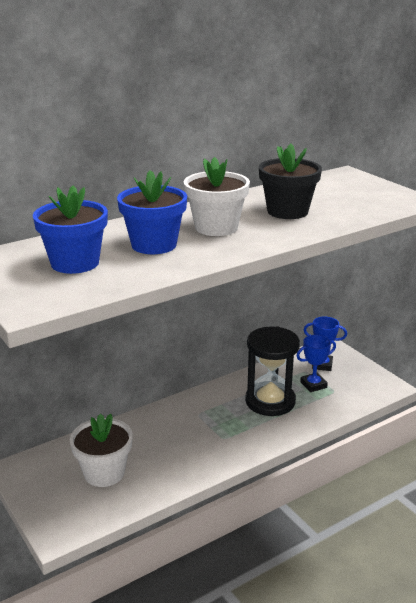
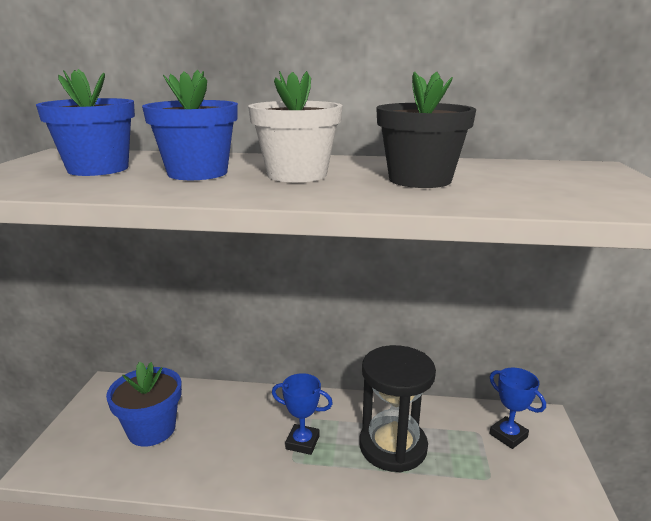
camera: 40 degrees right, 5 degrees down
white flower pot [70,413,133,487] -> blue flower pot [106,362,182,447]
blue trophy [297,335,336,392] -> blue trophy moved to [272,373,333,455]

